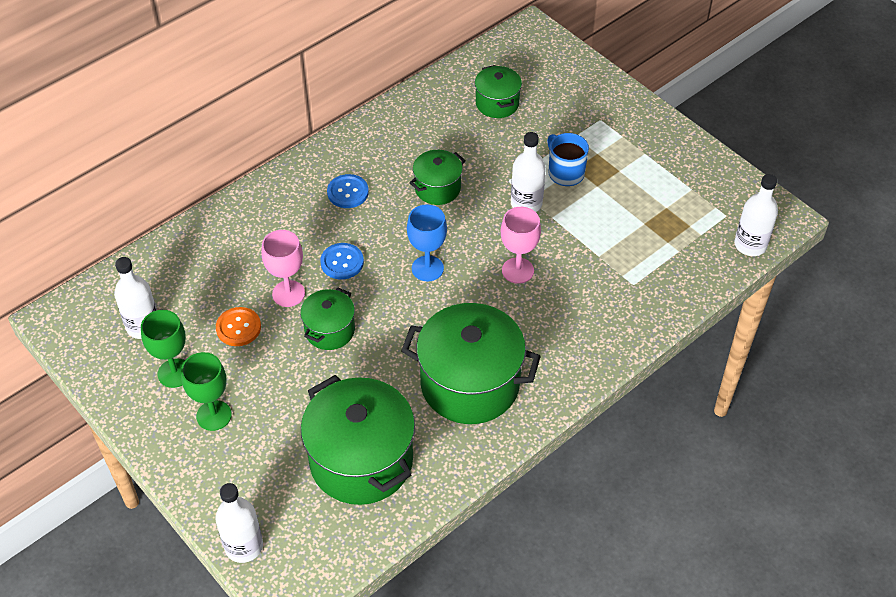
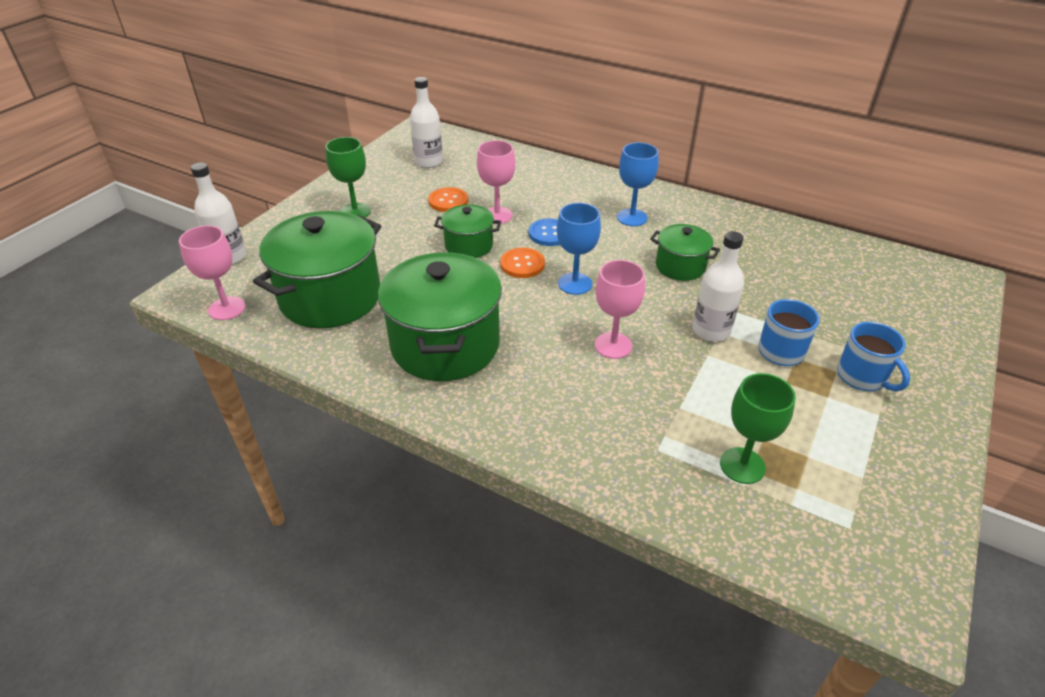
camera: 70 degrees right, 10 degrees down
green goblet [141,310,186,388] -> green goblet moved to [720,373,796,484]
blue button [327,174,369,208] -> blue goblet [617,142,659,226]
green pot [475,65,522,118] -> none
white bottle [735,174,778,256] -> none
none -> pink goblet [179,225,246,320]
none -> orange button [500,248,545,278]
none -> blue mug [837,322,910,391]

